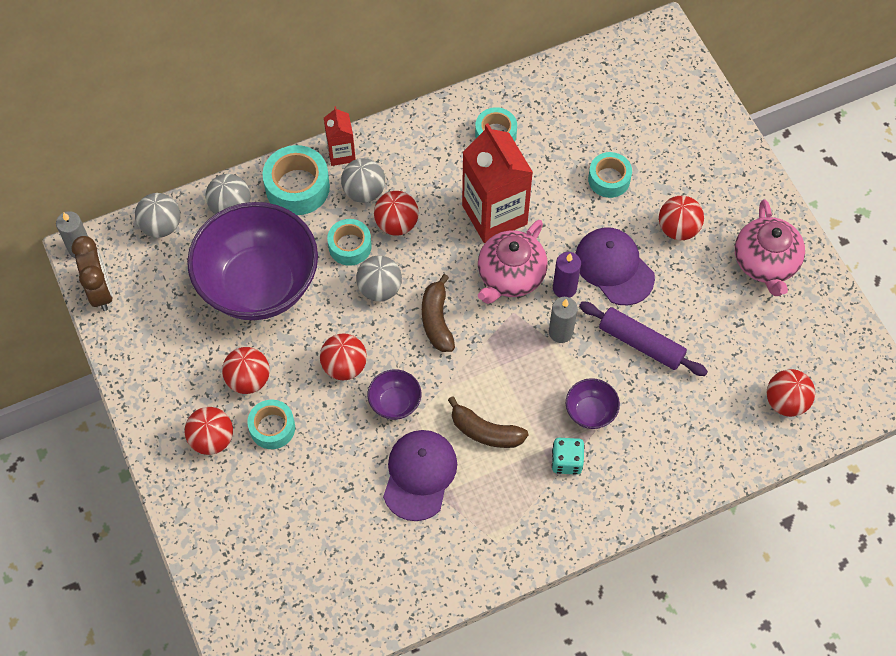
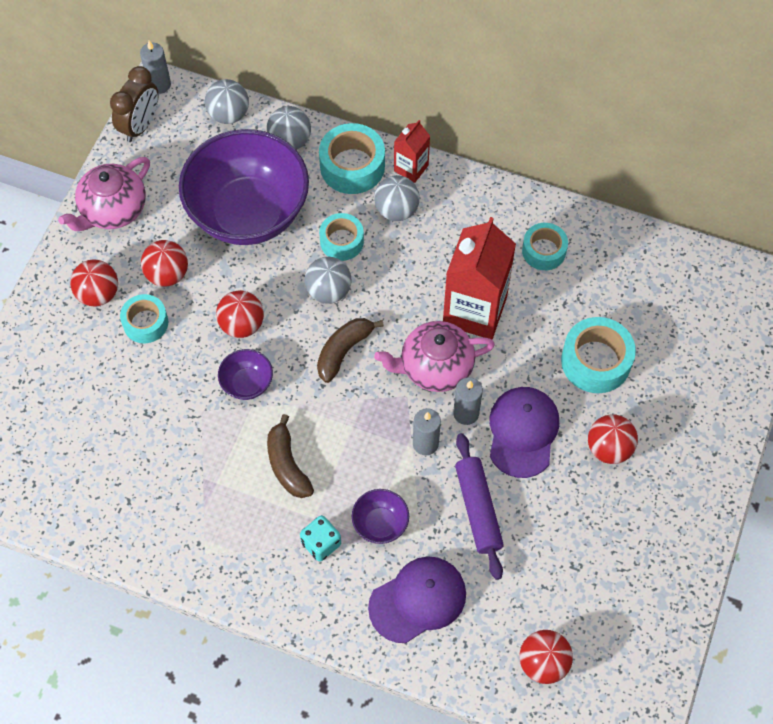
camera: 45 degrees right, 0 degrees up
red ball [374,191,419,236] -> none
purple cap [383,430,457,521] -> purple cap moved to [368,556,466,643]
purple candle [553,252,581,298] -> grey candle [453,377,483,425]
turquoise tape [588,152,632,198] -> turquoise tape [561,317,636,393], size x1.53
pink teapot [735,199,805,296] -> pink teapot moved to [58,157,150,231]

